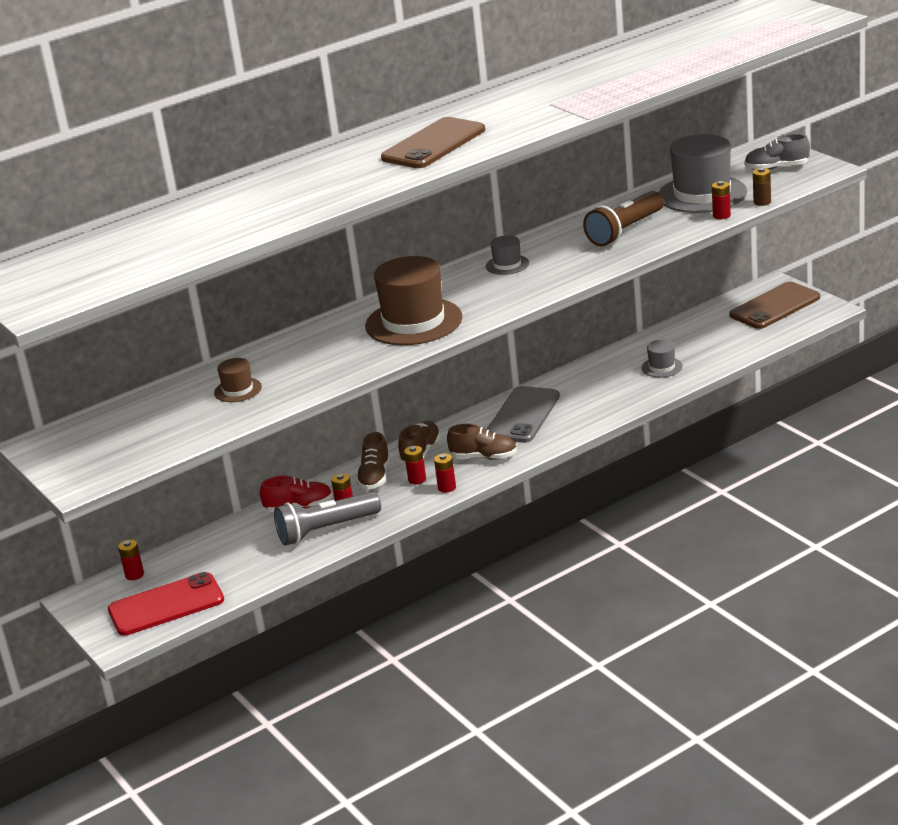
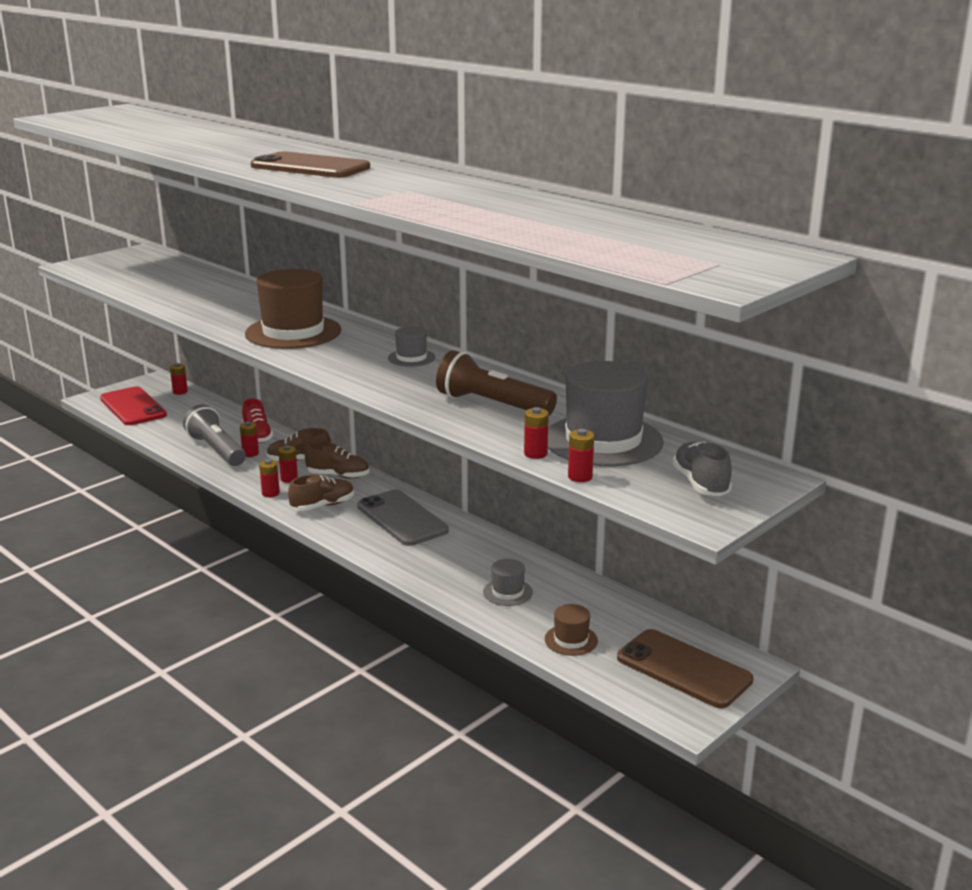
camera: 75 degrees right, 5 degrees down
brown hat [214,358,262,402] -> brown hat moved to [545,604,598,656]
brown shoe [447,424,517,460] -> brown shoe turned 120 degrees counterclockwise [288,475,354,511]
grey phone [487,386,560,443] -> grey phone turned 45 degrees clockwise [357,490,449,546]
brown battery [753,168,771,206] -> red battery [568,429,594,482]

